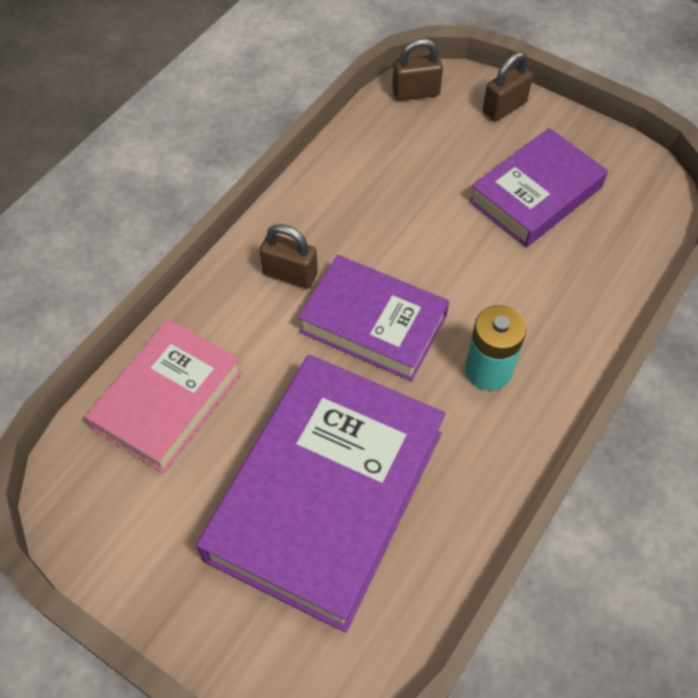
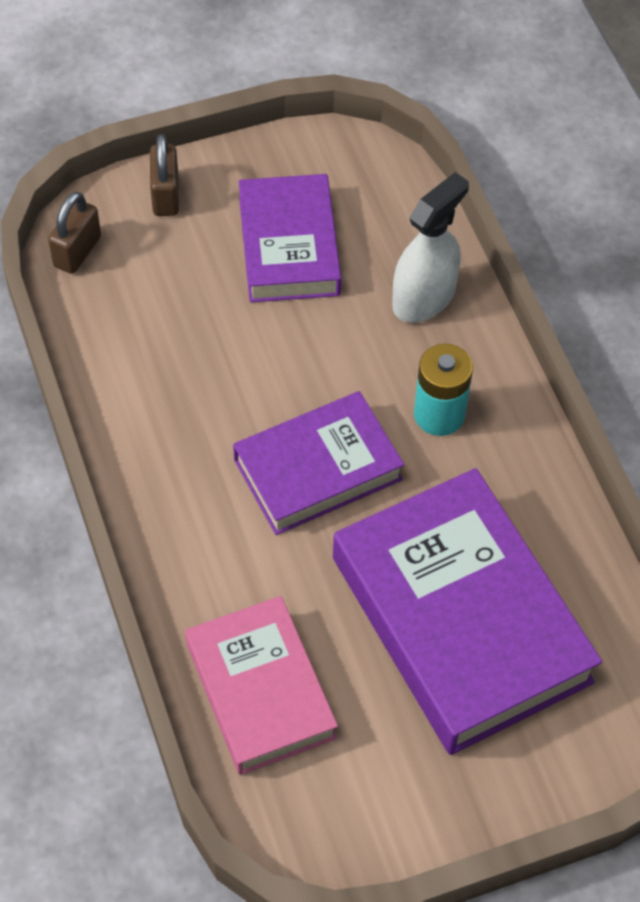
camera: 55 degrees left, 0 degrees up
brown padlock [260,224,318,288] -> none
none -> white spray bottle [392,172,469,323]

